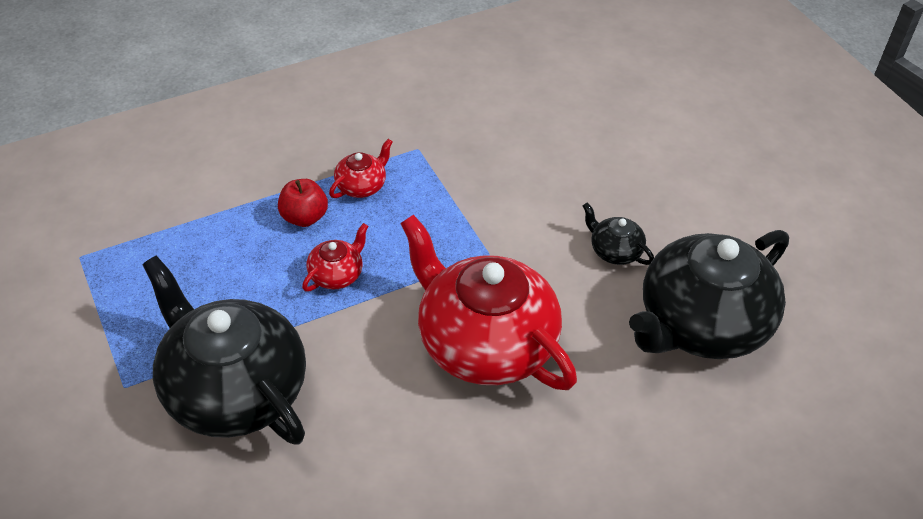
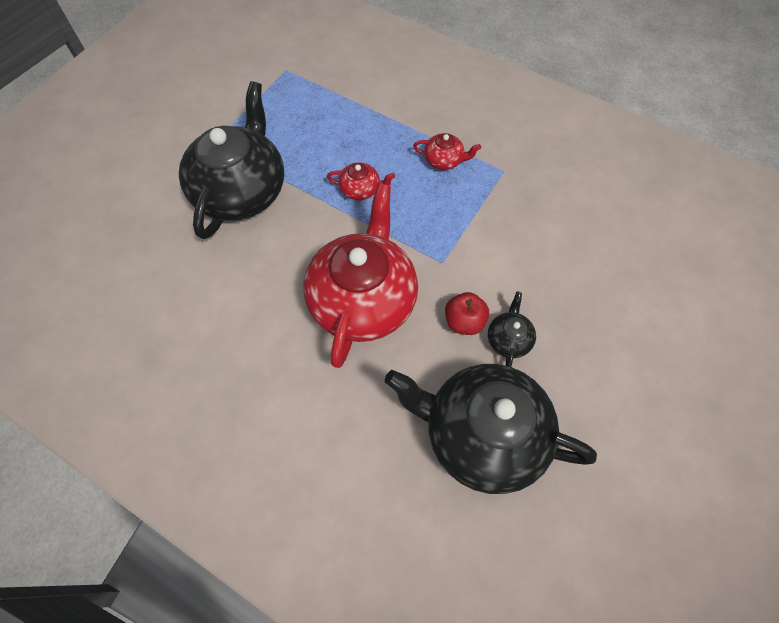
camera: 60 degrees right, 15 degrees up
red apple [278,179,328,227] -> red apple moved to [445,292,489,335]

